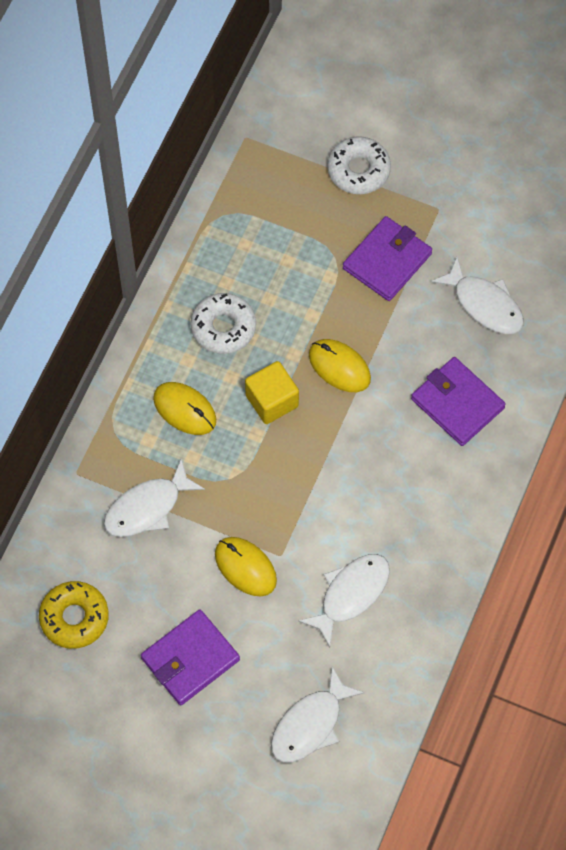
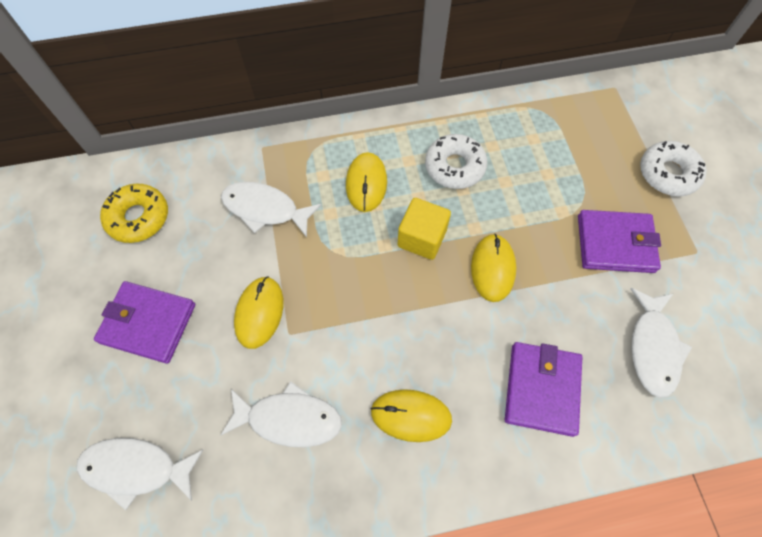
camera: 55 degrees right, 0 degrees up
none -> yellow mouse [371,389,452,442]

